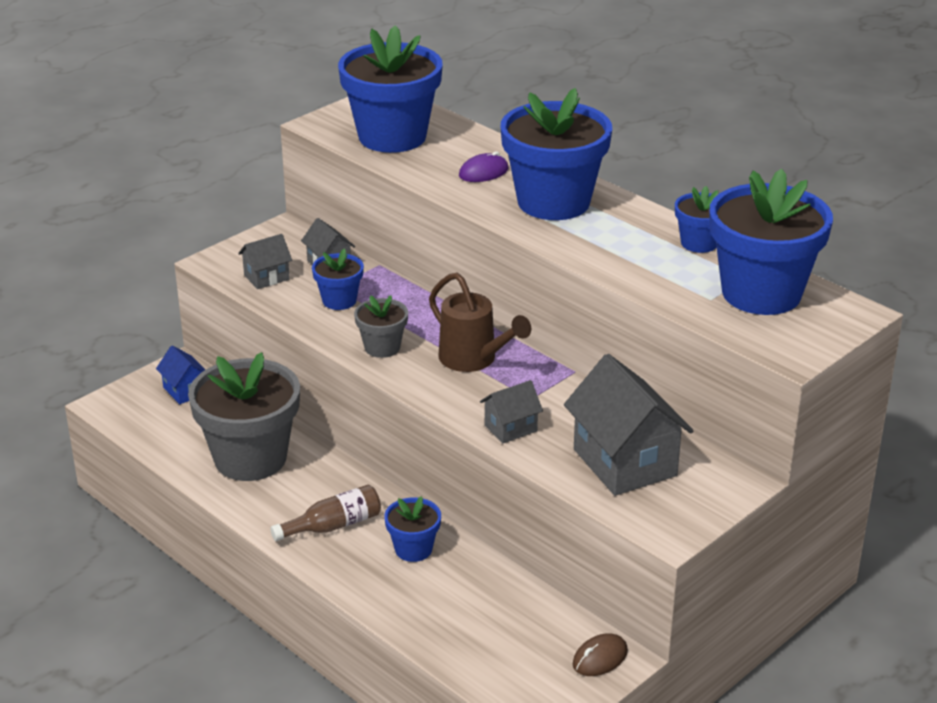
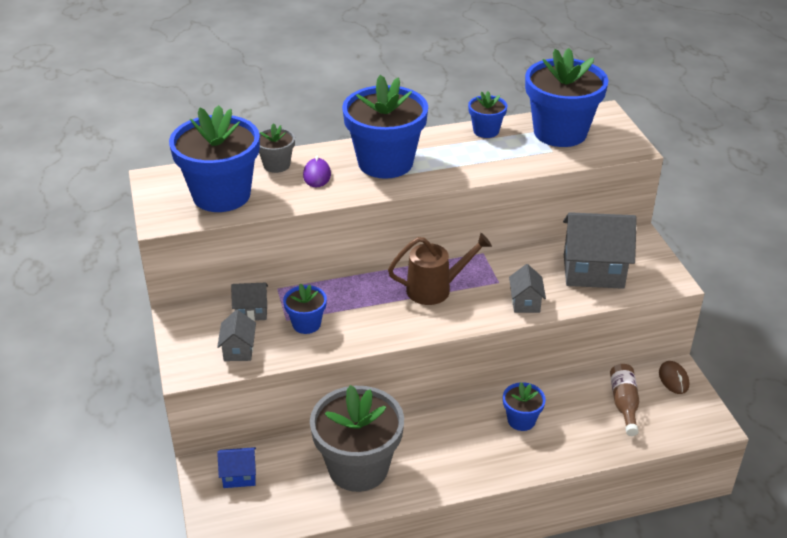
camera: 60 degrees left, 5 degrees up
brown bottle [270,485,381,541] -> brown bottle moved to [610,364,639,436]
grey flower pot [354,295,408,358] -> grey flower pot moved to [259,123,295,173]

